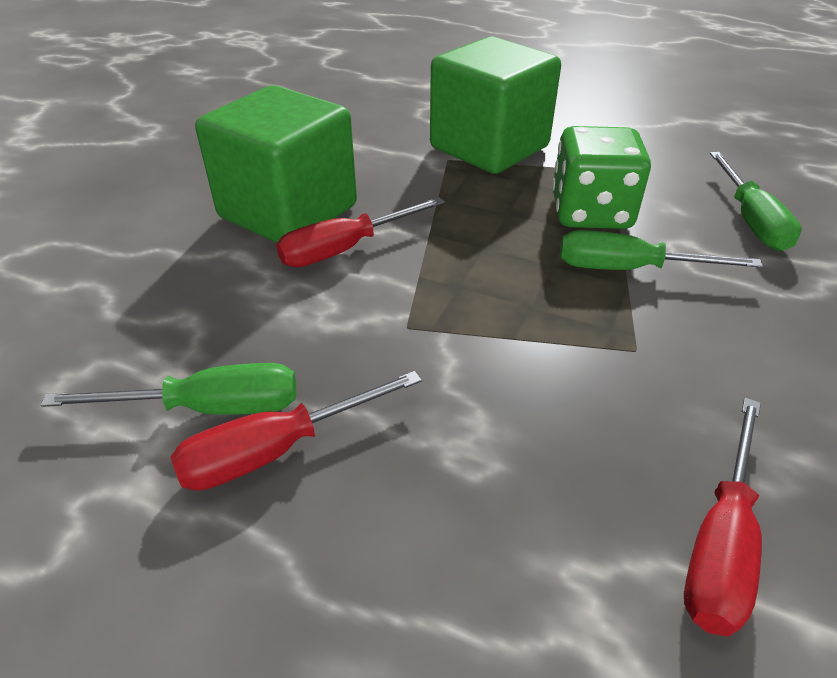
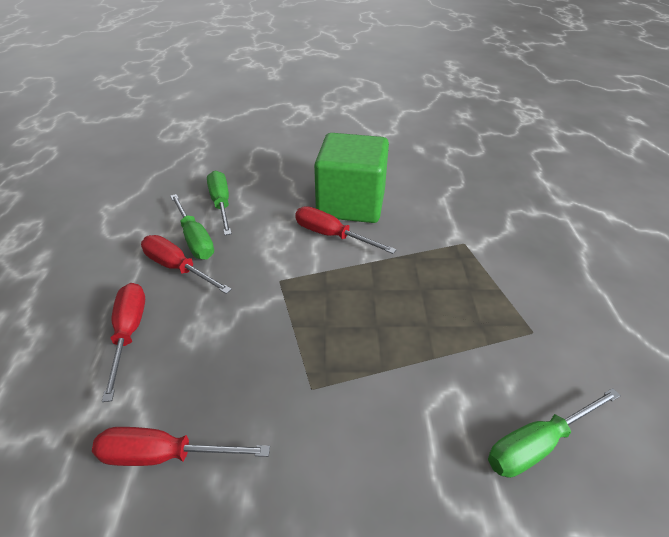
camera: 65 degrees right, 0 degrees up
green cube [430,36,561,174] -> none
green dice [552,126,651,229] -> none
green screwdriver [560,230,763,270] -> green screwdriver moved to [207,170,232,235]
none -> red screwdriver [102,283,145,402]

